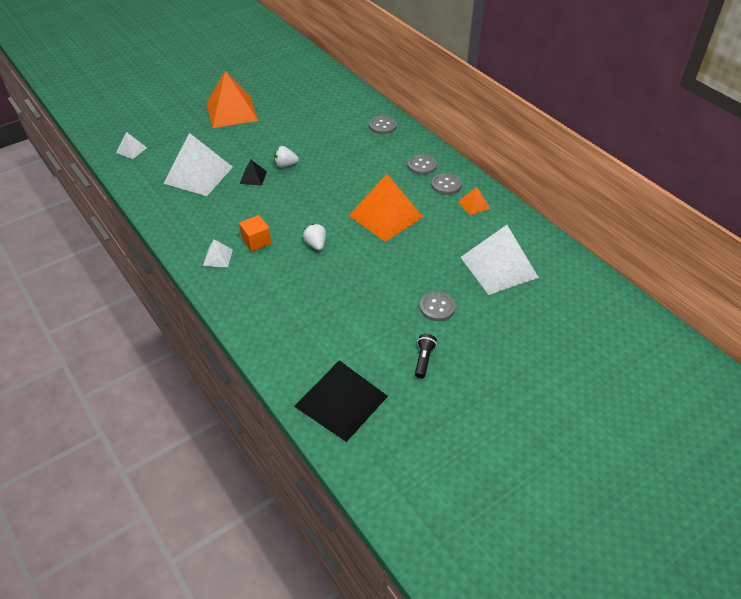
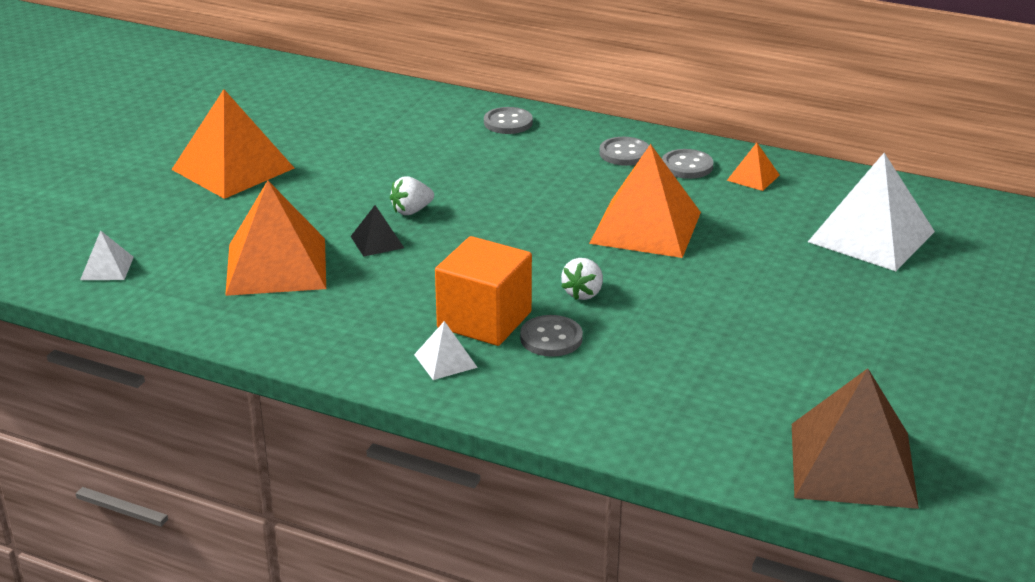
camera: 30 degrees left, 15 degrees down
white pyramid [163,133,233,196] -> orange pyramid [225,180,326,296]
orange cube [239,215,271,252] -> orange cube [435,236,532,346], size x1.69
black pyramid [294,360,388,442] -> brown pyramid [792,368,919,509]
white strawberry [303,224,326,250] -> white strawberry turned 105 degrees counterclockwise [561,258,603,300]
black flashlight [415,334,437,378] -> none
grey button [420,292,456,321] -> grey button moved to [520,315,583,357]

